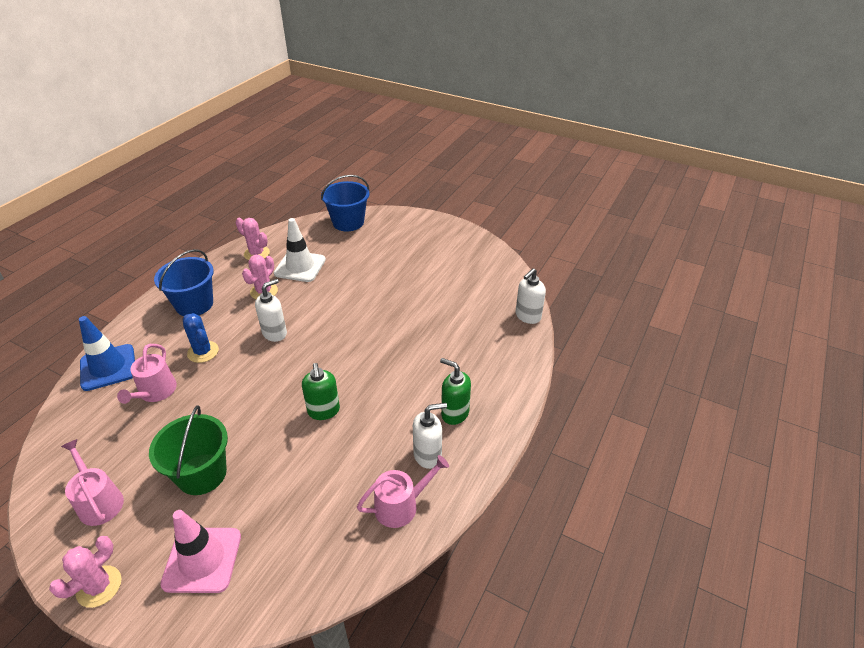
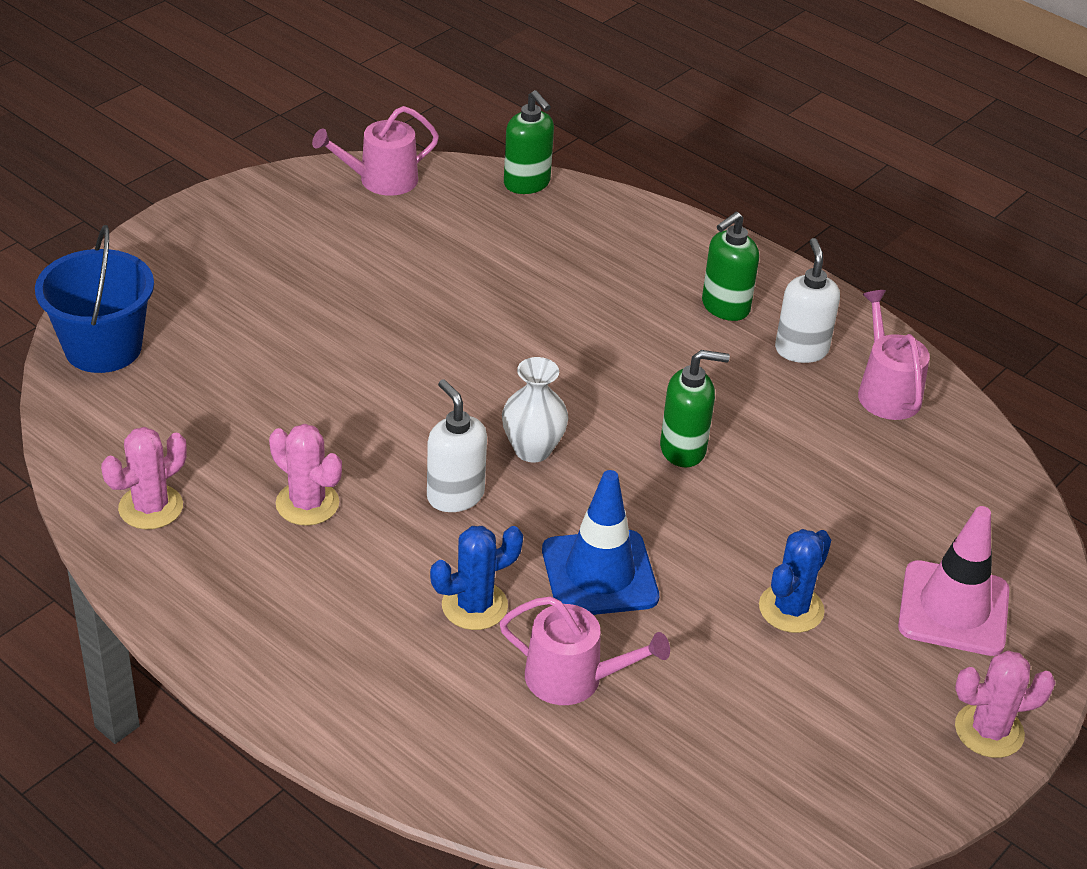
camera: 80 degrees left, 0 degrees up
pink cactus [49,536,122,608] -> pink cactus turned 60 degrees counterclockwise [955,651,1056,758]
pink watering can [61,439,124,526] -> pink watering can moved to [312,106,439,196]
blue traffic cone [79,316,135,391] -> blue traffic cone moved to [542,470,659,615]
green bucket [149,405,228,495] -> blue cactus [759,529,831,633]
blue bucket [154,249,214,316] -> none
white traffic cone [274,218,326,282] -> none
white soap dispenser [516,268,546,324] -> green soap dispenser [504,90,554,194]
none -> white vase [502,357,568,462]

